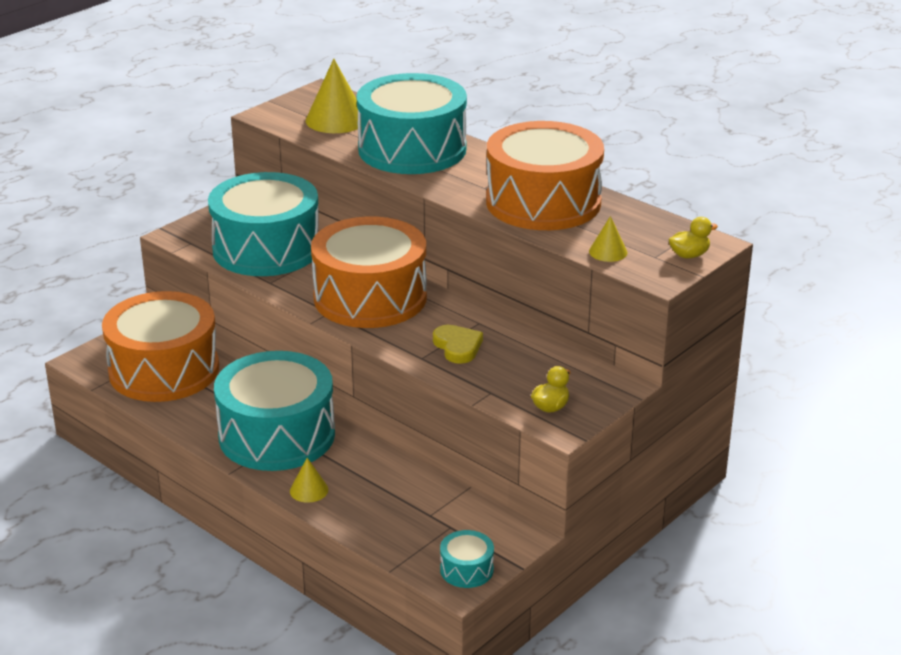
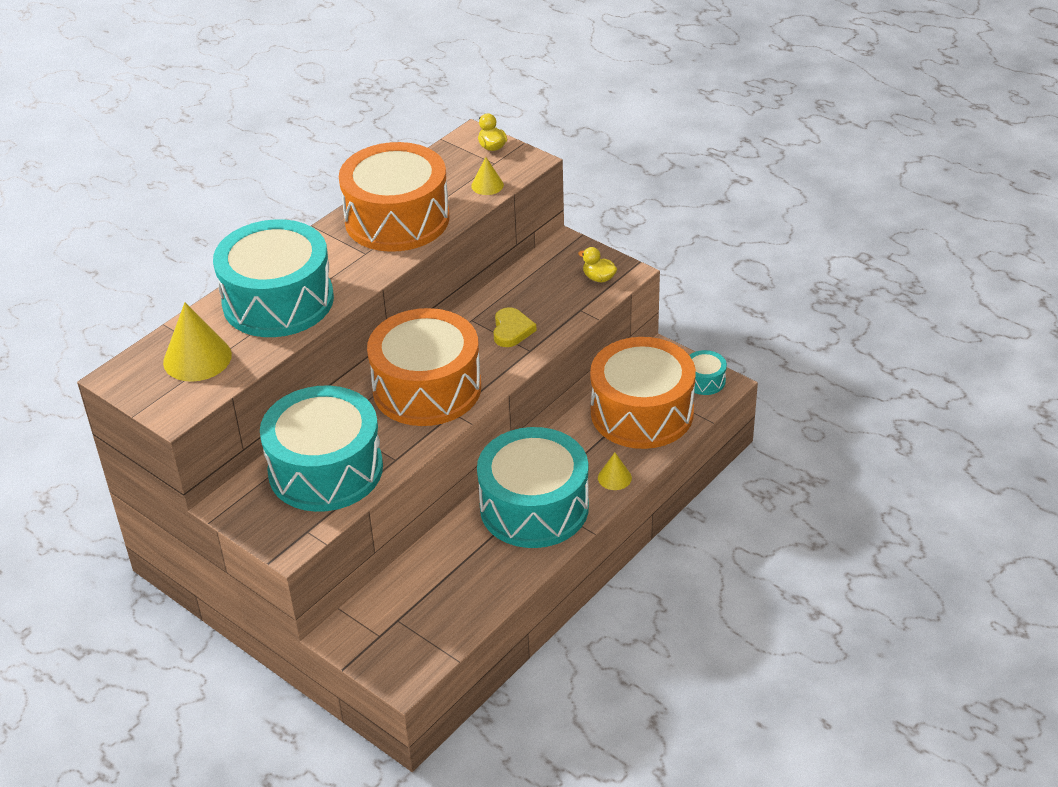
camera: 90 degrees left, 10 degrees up
orange drum [102,291,219,402] -> orange drum moved to [590,337,696,449]
yellow heart [433,325,483,364] -> yellow heart turned 120 degrees clockwise [493,307,537,347]

